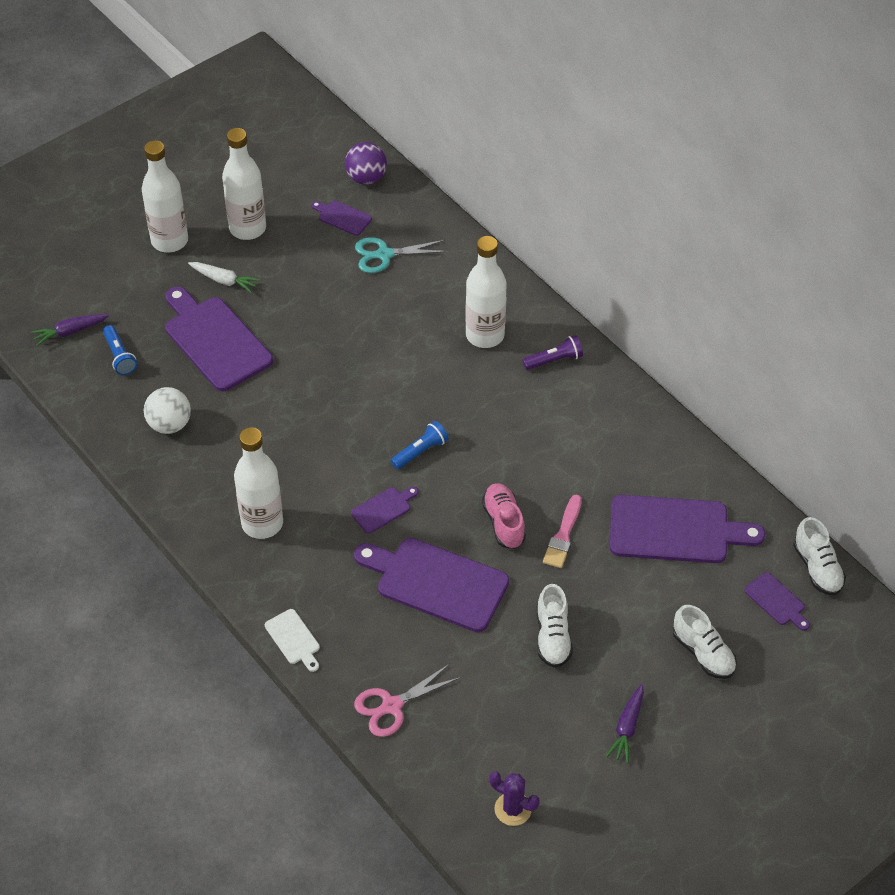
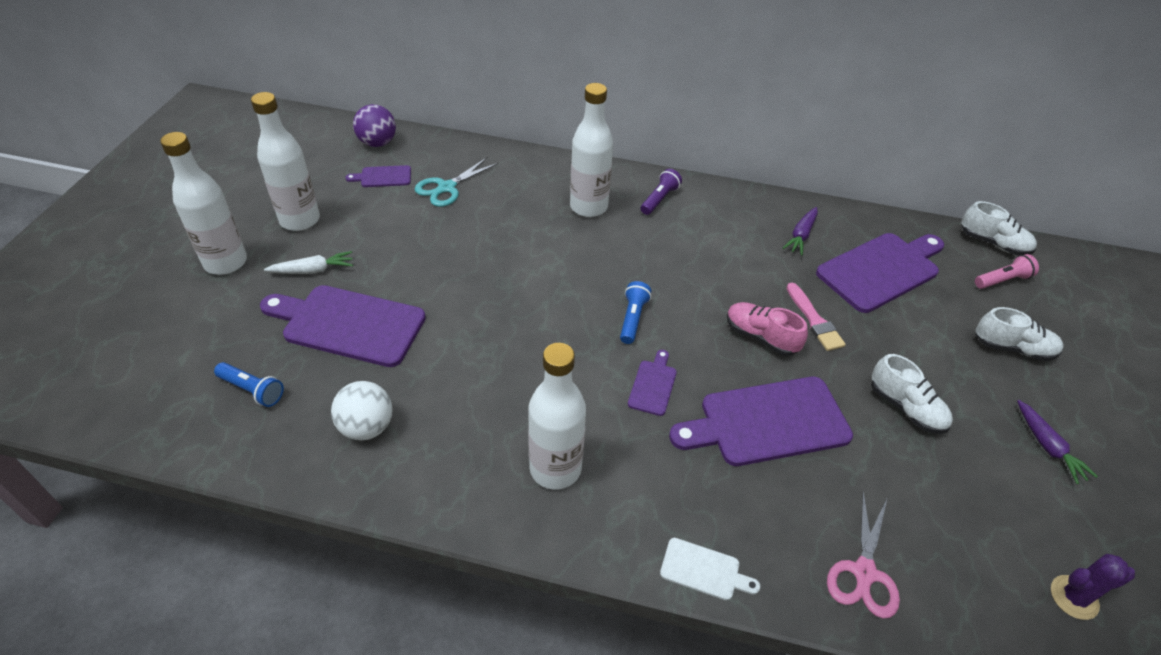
camera: 40 degrees left, 5 degrees down
purple carrot [31,314,109,346] -> purple carrot moved to [783,207,818,256]
purple cutting board [744,572,810,631] -> pink flashlight [975,254,1039,289]

